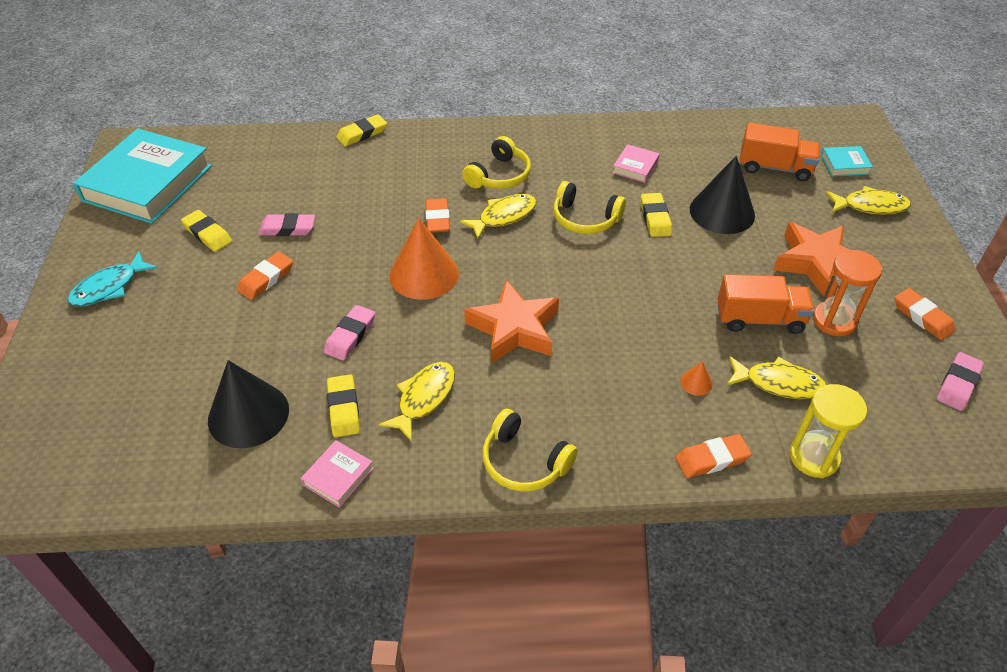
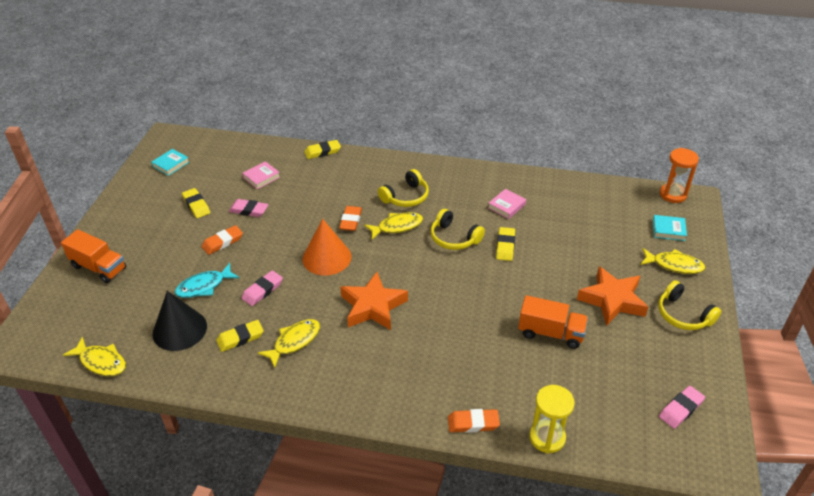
camera: 15 degrees right, 5 degrees down
turquoise fish [68,251,158,306] -> turquoise fish moved to [175,263,240,298]
turquoise book [73,128,212,224] -> turquoise book [151,149,189,176], size x0.41
pink book [301,440,374,508] -> pink book moved to [242,161,280,189]
yellow eraser [327,374,360,437] -> yellow eraser turned 60 degrees clockwise [216,320,264,352]
yellow headphones [483,409,578,491] -> yellow headphones moved to [658,280,721,330]
orange cone [680,361,713,396] -> none
black cone [690,156,755,234] -> none
yellow fish [727,356,826,399] -> yellow fish moved to [63,337,126,376]
orange truck [740,123,820,181] -> orange truck moved to [61,229,127,283]
orange hourglass [813,250,882,336] -> orange hourglass moved to [660,148,699,203]
orange eraser [895,288,956,340] -> none

